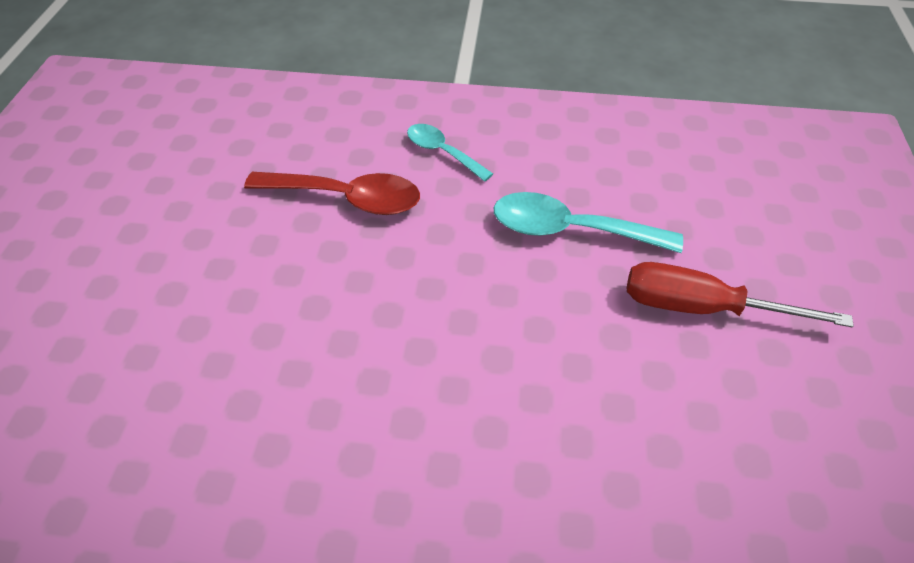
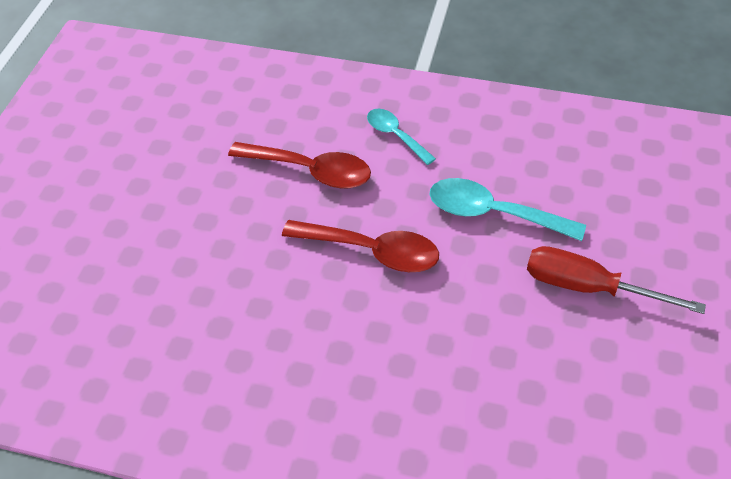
camera: 10 degrees right, 0 degrees up
none -> red spoon [282,220,439,272]

